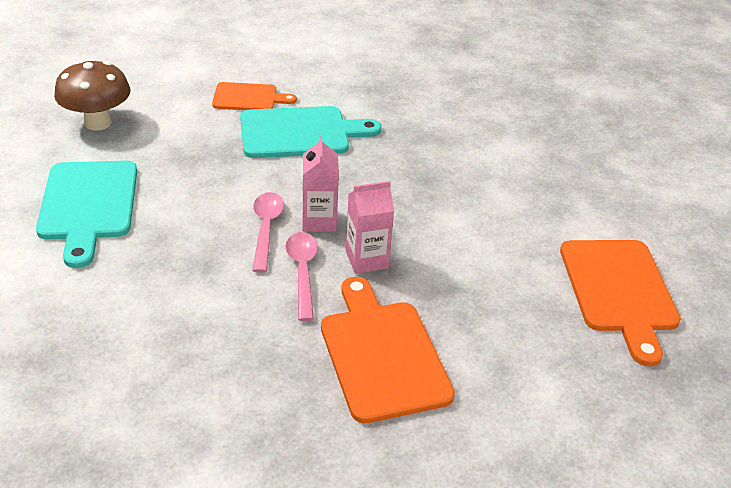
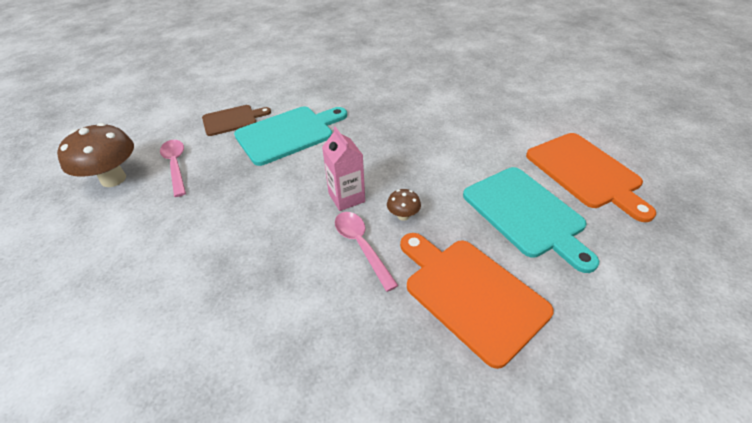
camera: 20 degrees left, 5 degrees up
turquoise cutting board [36,161,137,268] -> turquoise cutting board moved to [463,167,599,273]
orange cutting board [212,82,297,110] -> brown cutting board [202,105,271,136]
pink spoon [252,192,284,273] -> pink spoon moved to [160,140,186,197]
pink carton [346,181,394,274] -> brown mushroom [387,189,421,221]

